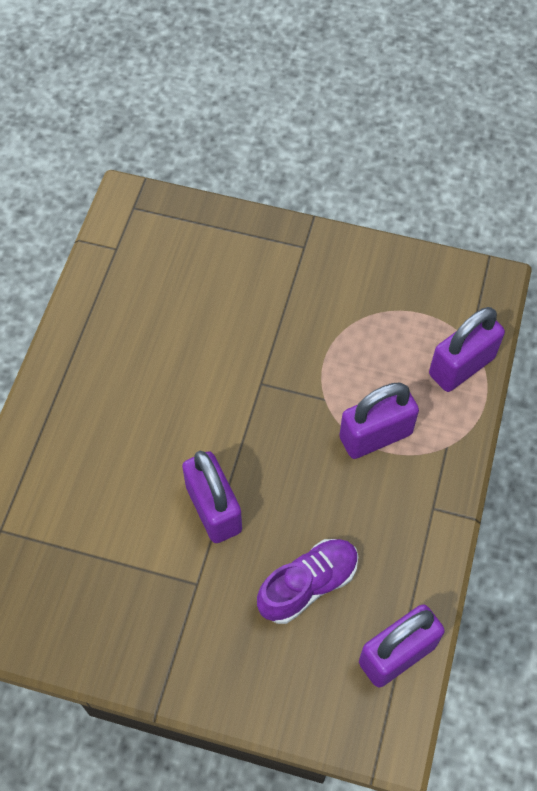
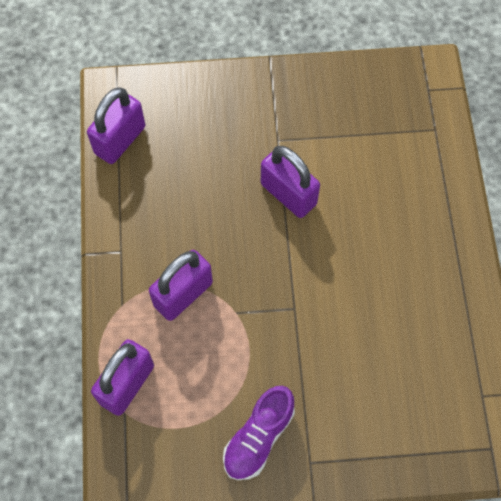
camera: 160 degrees right, 5 degrees up
purple shoe [257,539,358,624] -> purple shoe moved to [223,386,295,480]

